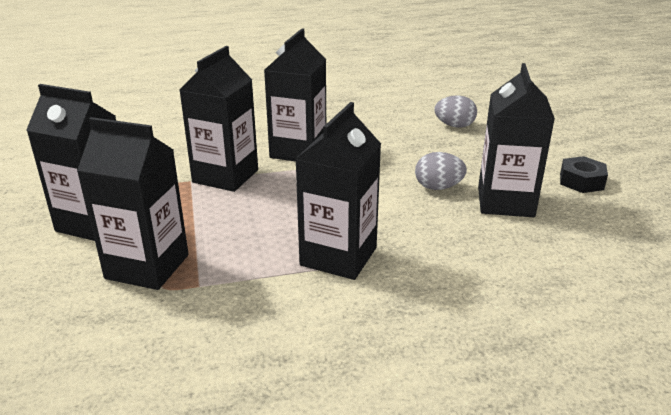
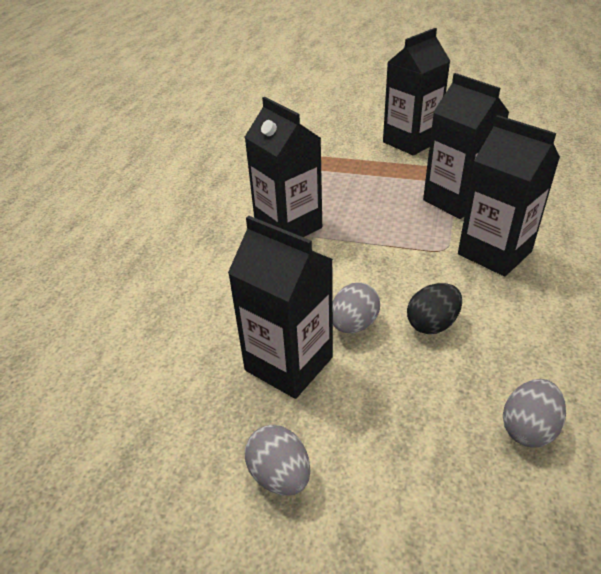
camera: 120 degrees right, 10 degrees up
black carton [77,117,189,290] -> none
black nut [560,156,608,193] -> grey egg [245,425,311,496]
none -> black egg [407,283,462,334]

